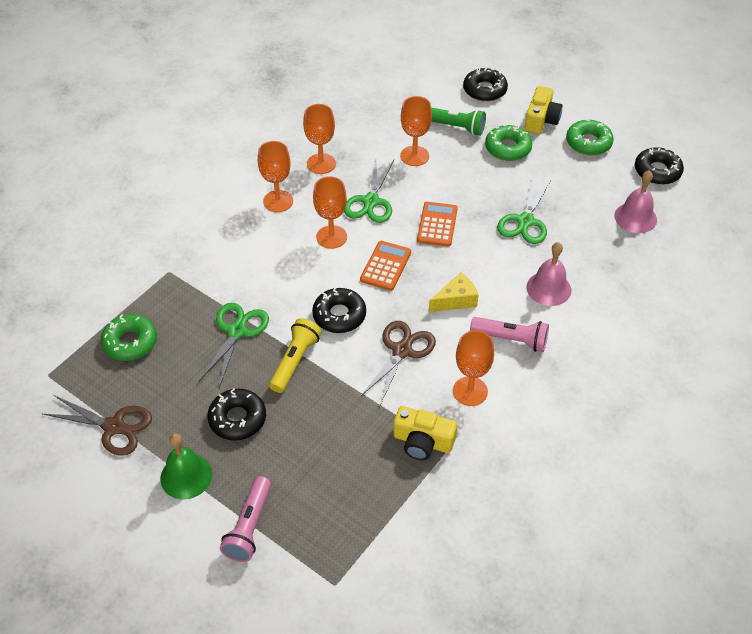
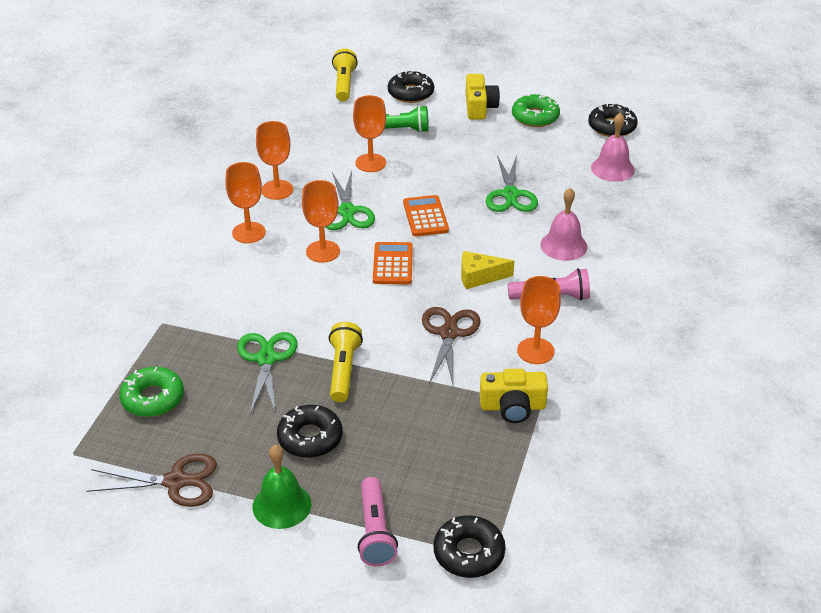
camera: 20 degrees left, 10 degrees down
black donut [312,287,366,333] -> black donut moved to [434,515,505,578]
yellow cheese [429,273,478,312] -> yellow cheese turned 135 degrees counterclockwise [461,251,514,289]
green donut [485,125,532,161] -> none
none -> yellow flashlight [332,48,358,101]

